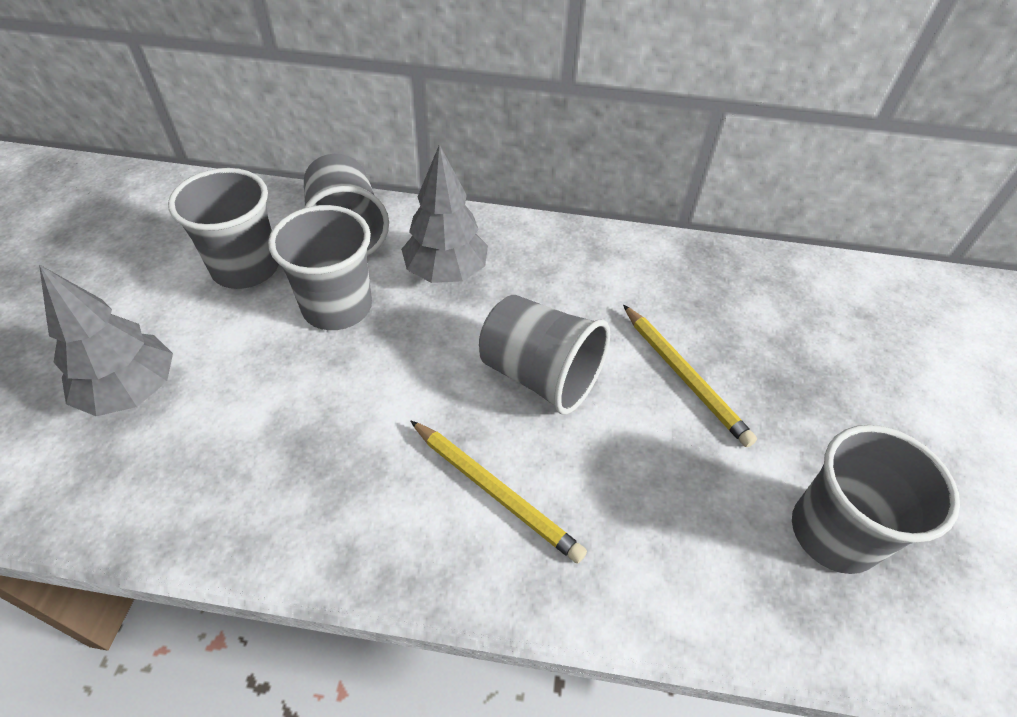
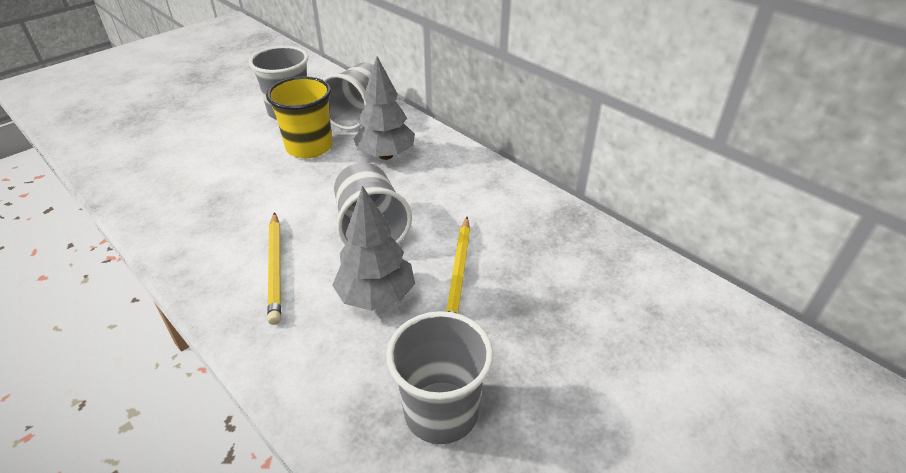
camera: 40 degrees right, 10 degrees down
grey tree [39,265,173,416] -> grey tree moved to [332,186,415,311]
grey cup [268,205,372,330] -> yellow cup [266,76,332,158]

